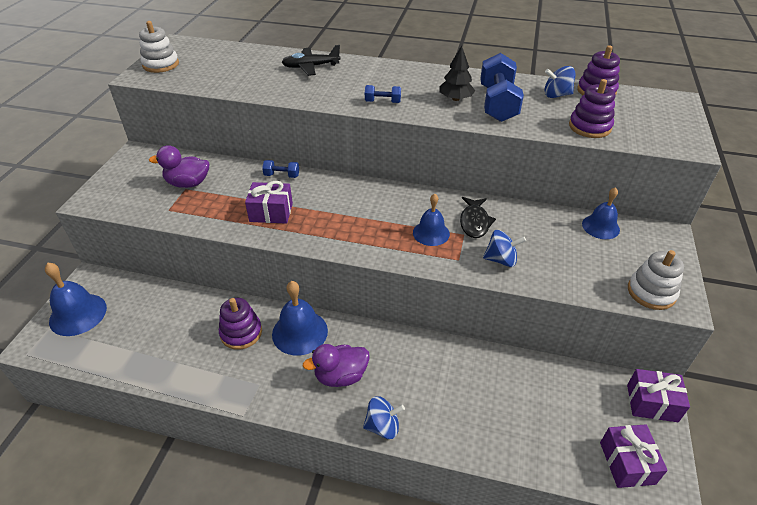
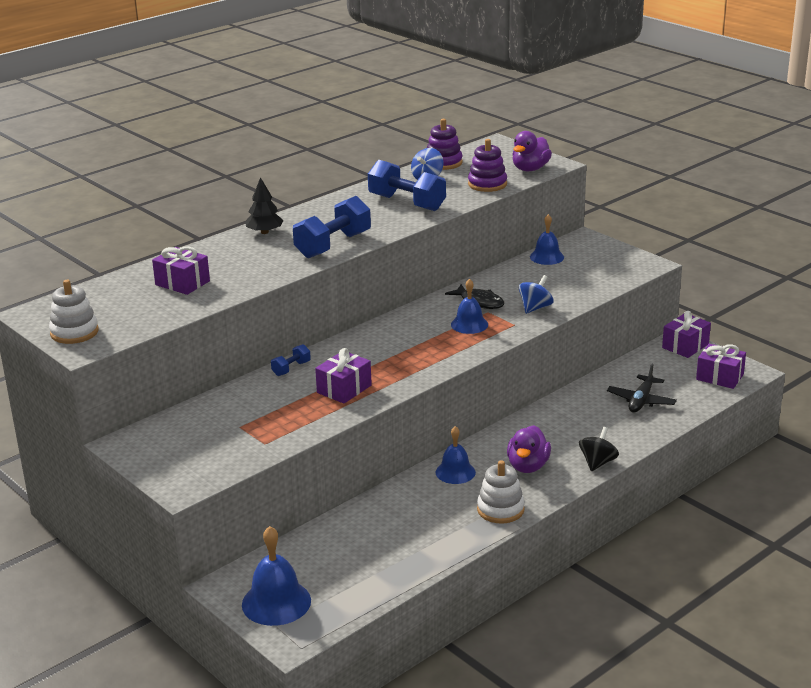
camera: 55 degrees left, 15 degrees down
purple duck [149,145,209,188] -> purple duck moved to [512,131,552,171]
purple stacking toy [219,298,262,350] -> none
blue bell [272,281,328,355] -> blue bell [435,426,476,484], size x0.66
black plane [281,45,341,76] -> black plane moved to [607,364,677,412]
blue spinning top [363,396,405,439] -> black spinning top [579,427,619,471]
blue dumbbell [365,85,401,103] -> blue dumbbell [293,196,371,258], size x2.11
black tree [440,46,475,101] -> black tree moved to [245,177,284,234]
white stacking toy [628,250,684,310] -> white stacking toy moved to [477,460,525,524]
none -> purple gift [152,247,210,295]

